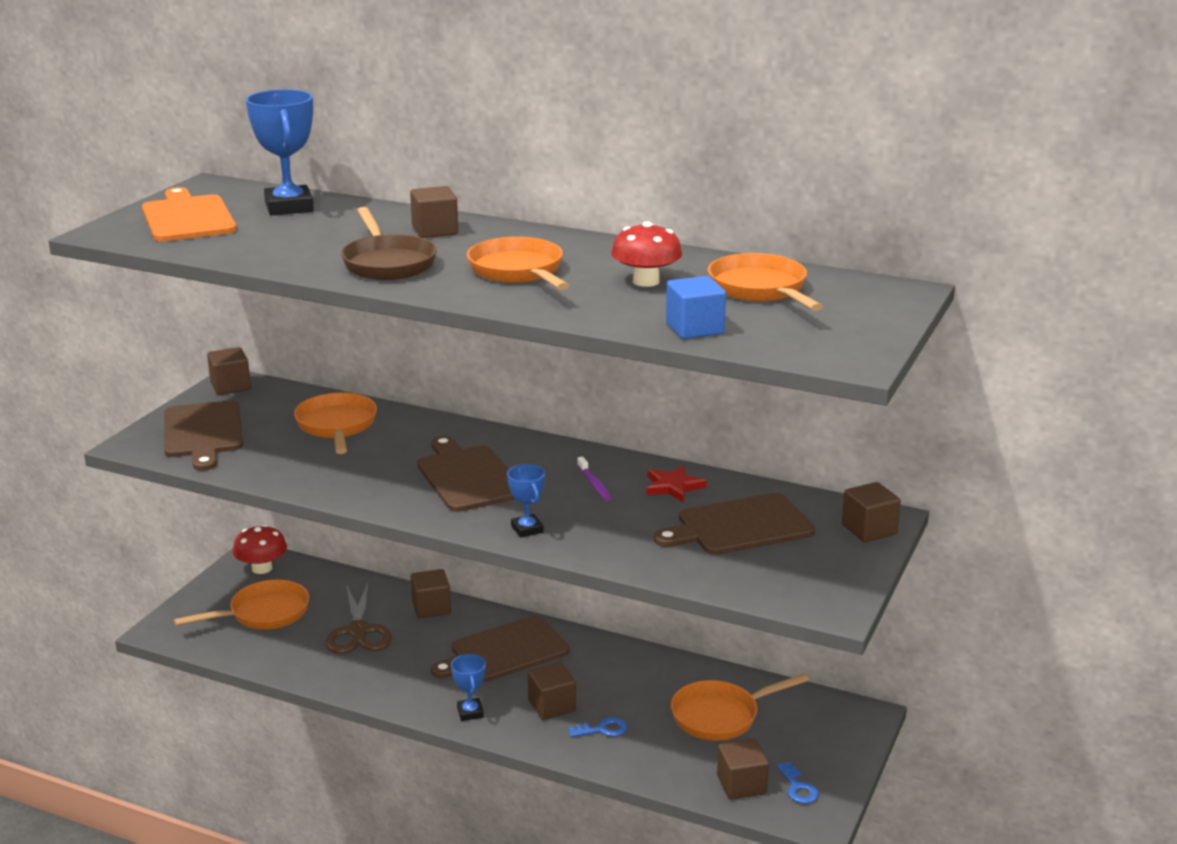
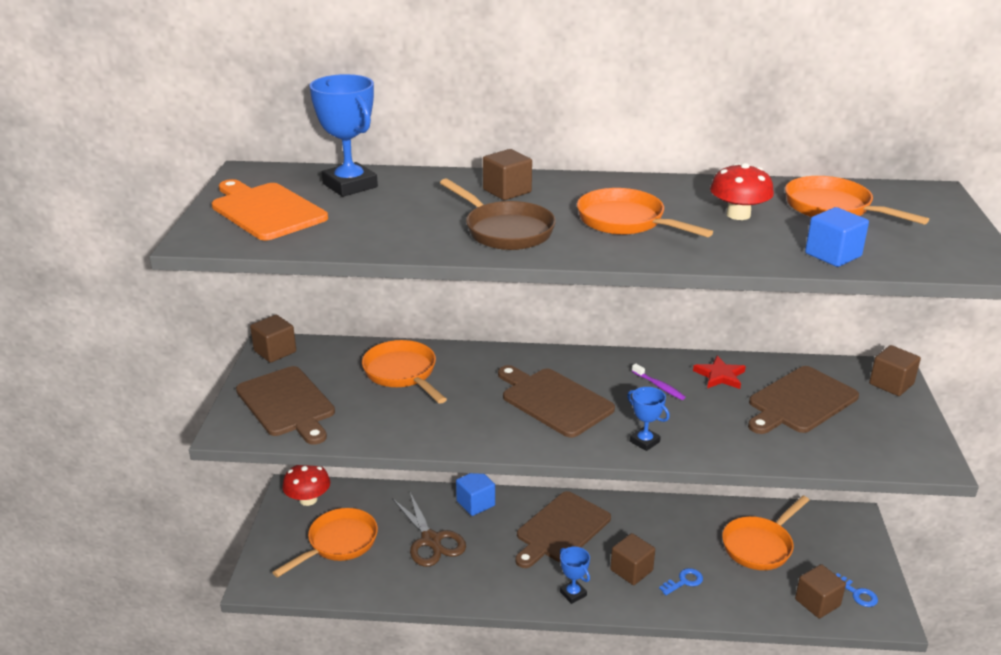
camera: 20 degrees left, 5 degrees up
brown cube [411,569,451,618] -> blue cube [456,473,495,516]

